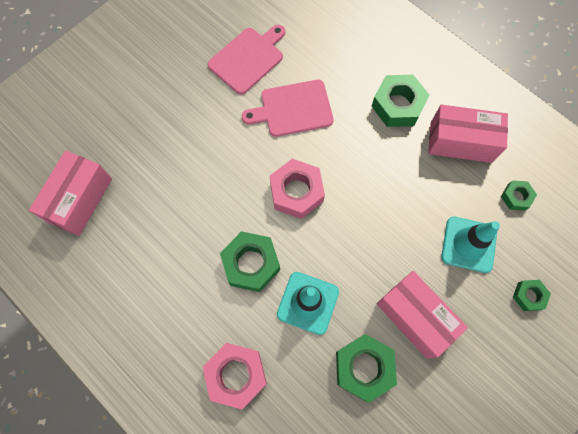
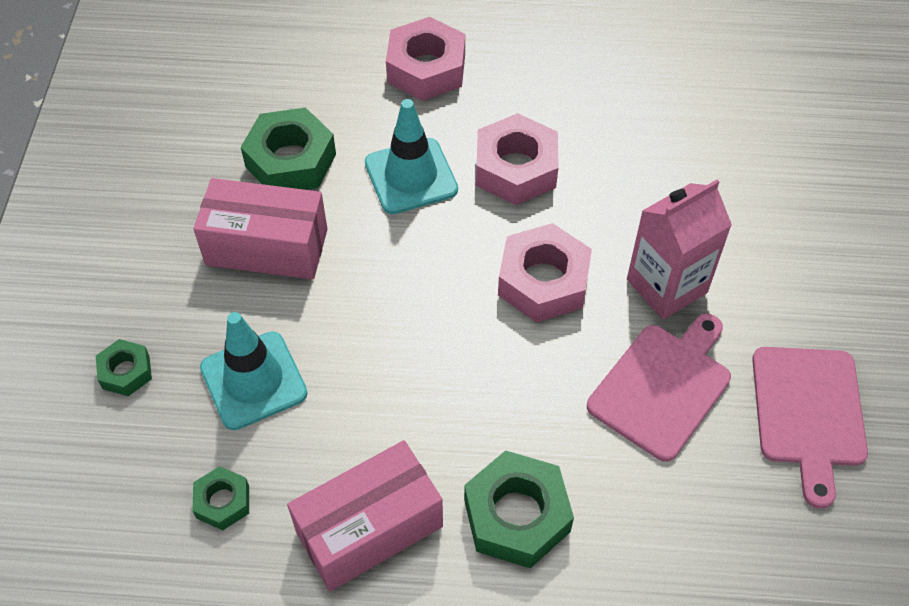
camera: 140 degrees right, 15 degrees down
pink box [29,151,112,236] -> none
green nut [220,231,280,292] -> pink nut [476,113,559,205]
none -> pink carton [627,179,732,320]

